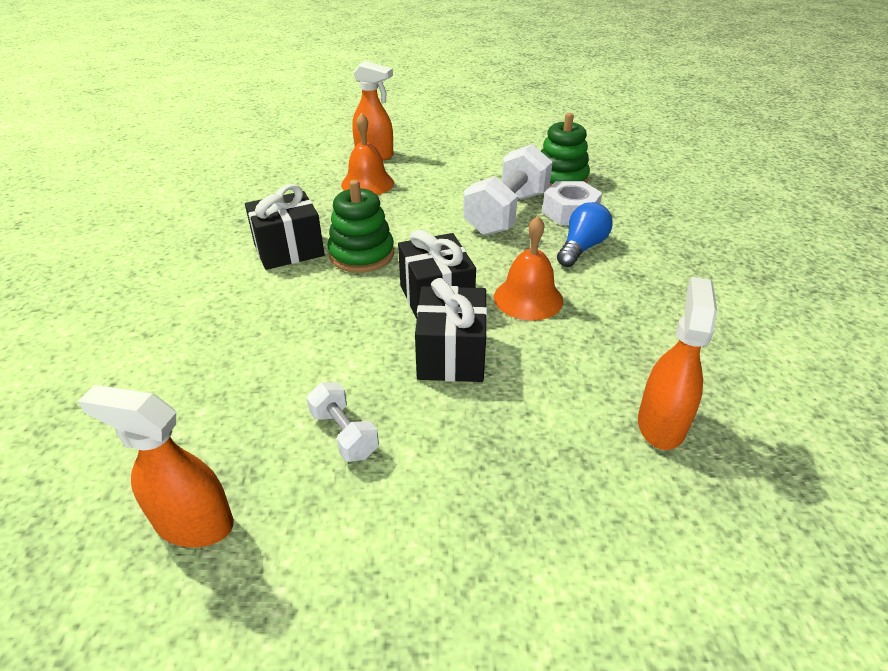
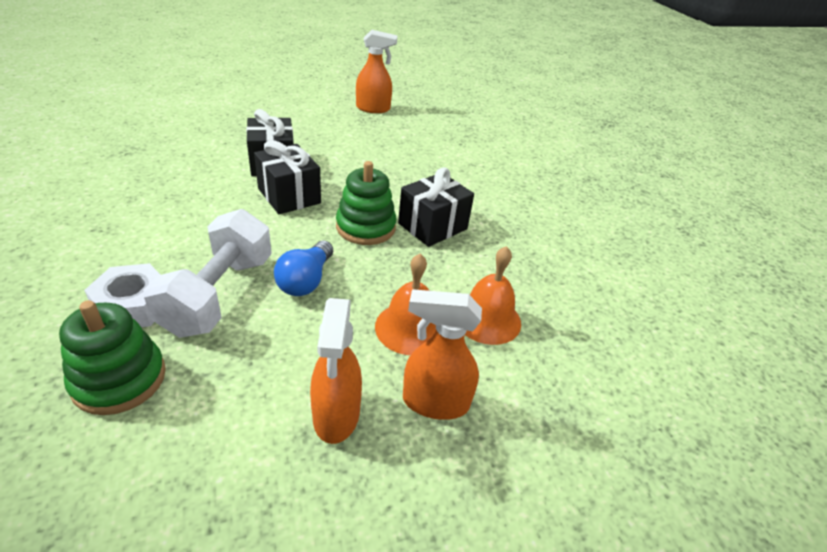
camera: 160 degrees right, 0 degrees up
white dumbbell [306,382,379,462] -> none
orange bell [494,216,563,321] -> orange bell moved to [465,246,521,345]
blue light bulb [557,202,613,267] -> blue light bulb moved to [274,241,333,296]
orange spray bottle [638,277,717,450] -> orange spray bottle moved to [310,298,362,444]

